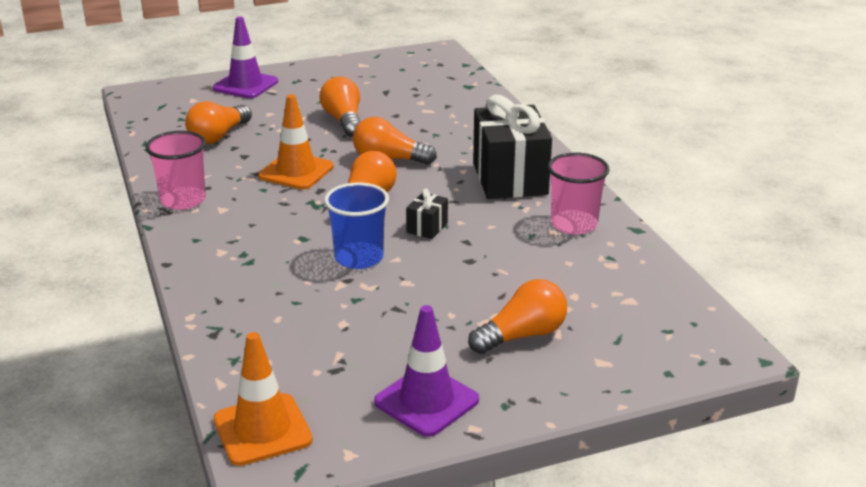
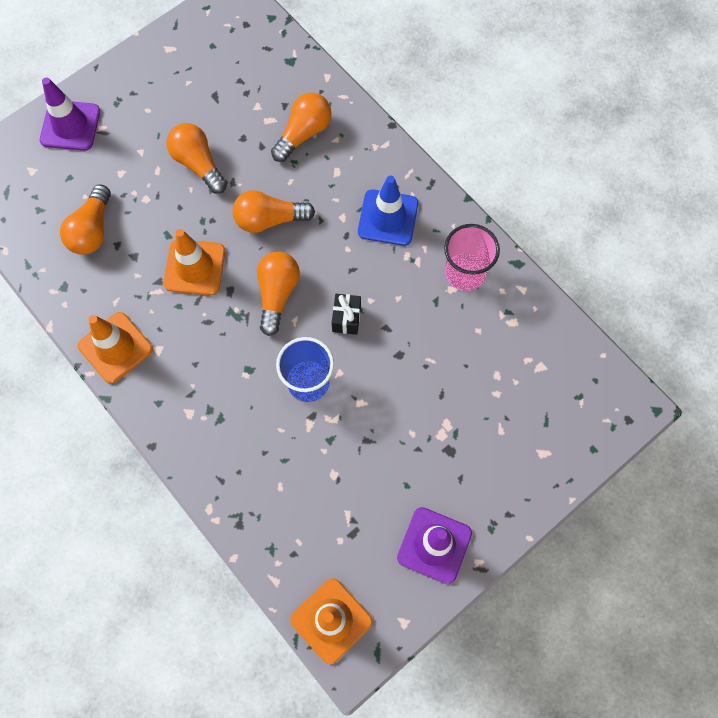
camera: 20 degrees left, 40 degrees up
pink cup [145,131,206,210] -> orange traffic cone [78,312,153,384]
orange light bulb [468,279,567,354] -> orange light bulb moved to [271,92,331,162]
black gift [473,94,552,199] -> blue traffic cone [358,176,418,246]

